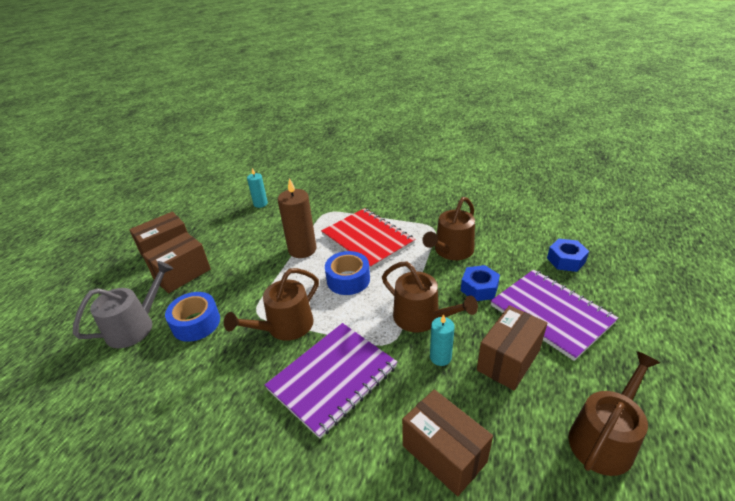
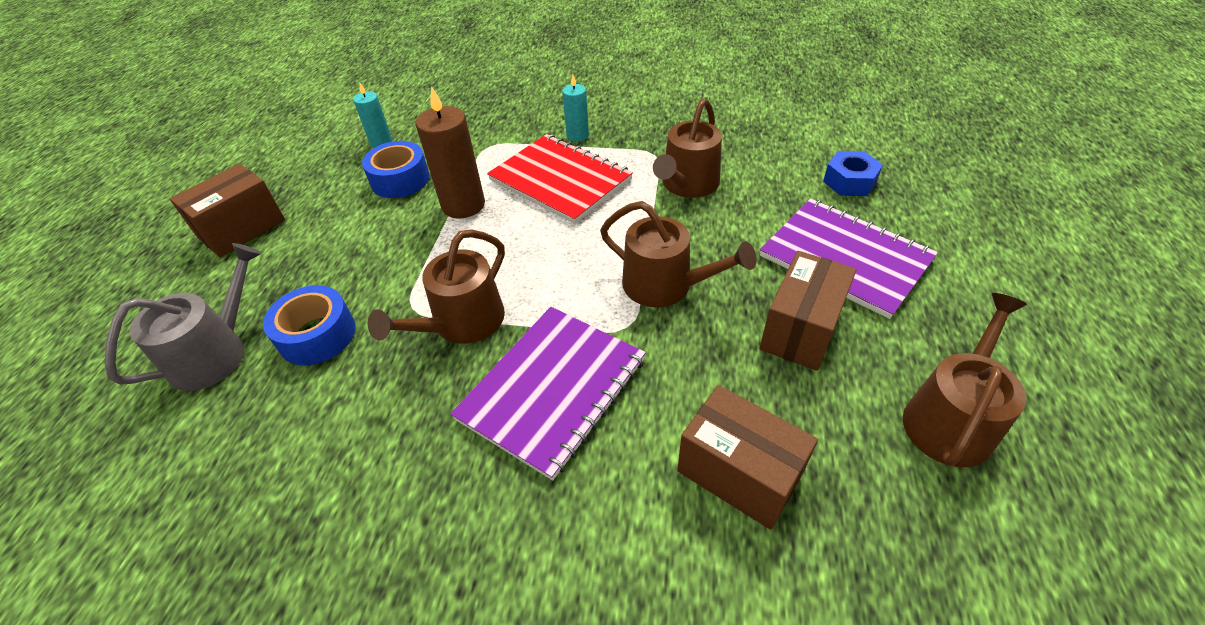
camera: 10 degrees left, 10 degrees up
brown box [142,232,211,293] -> none
blue tape [325,251,370,295] -> blue tape moved to [362,141,430,198]
turquoise candle [430,314,455,366] -> turquoise candle moved to [562,75,589,142]
blue nut [461,265,500,301] -> none

